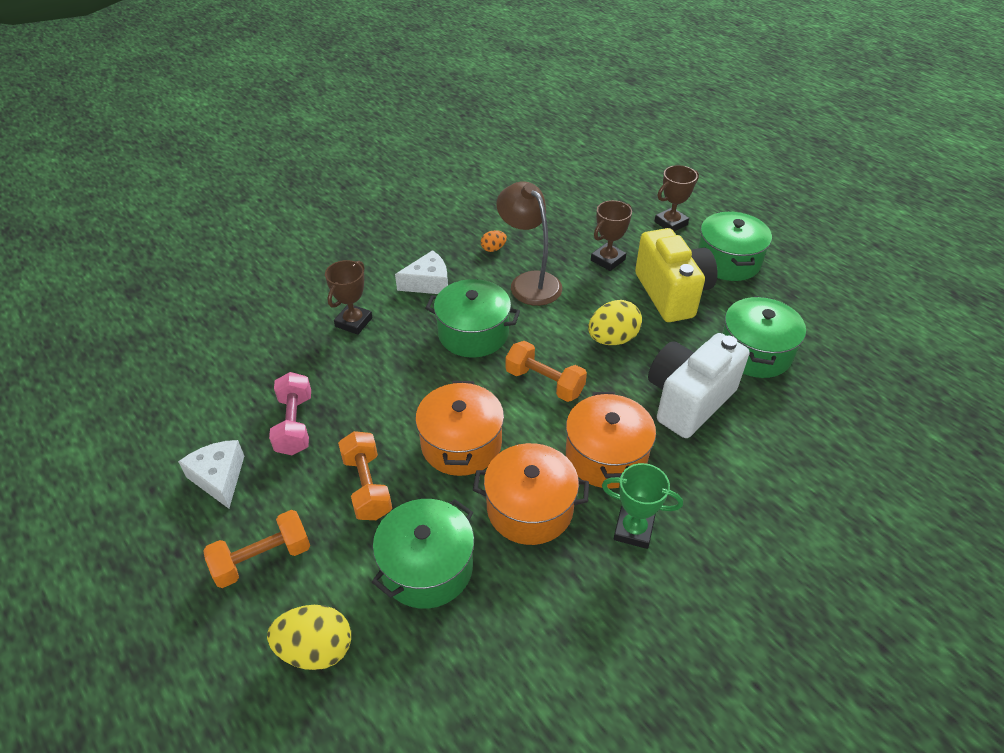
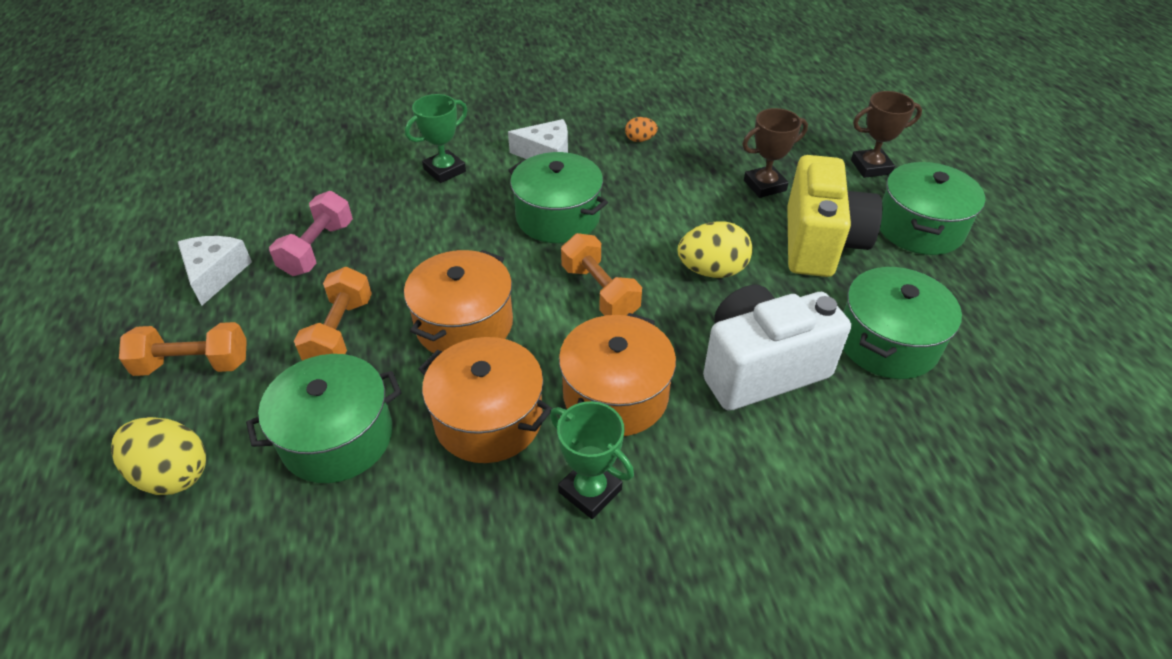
camera: 25 degrees right, 0 degrees up
brown trophy [325,260,372,335] -> green trophy [405,94,467,183]
brown lamp [497,181,562,306] -> none

